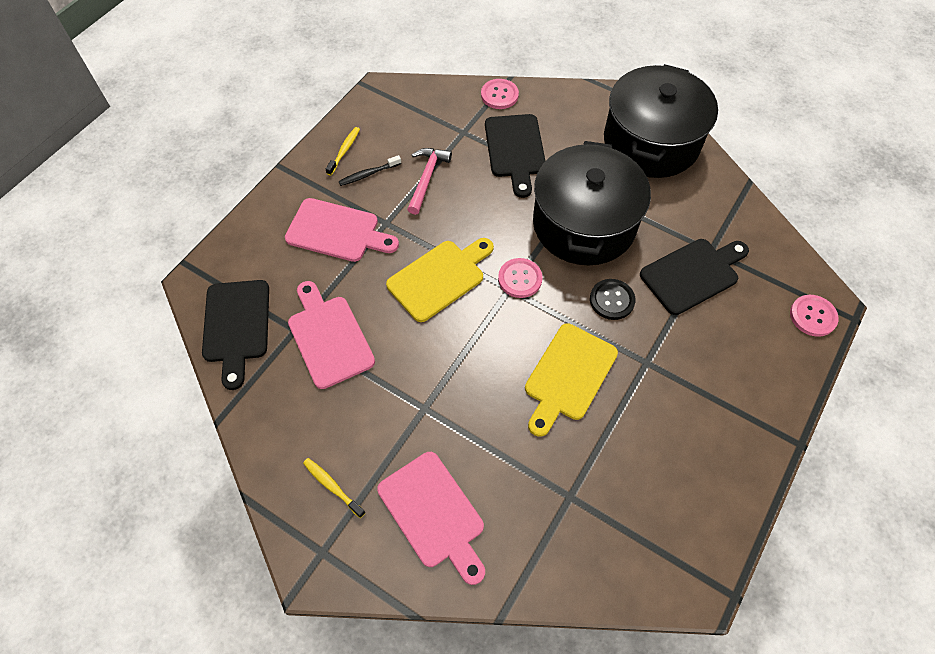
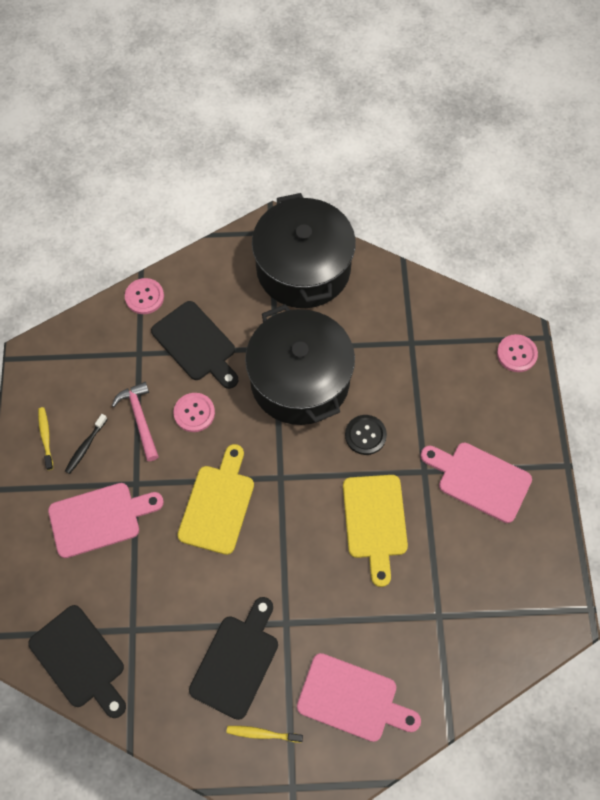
camera: 35 degrees left, 5 degrees up
pink cutting board [288,281,375,389] -> pink cutting board moved to [420,443,532,523]
pink button [498,258,542,298] -> pink button moved to [174,393,215,432]
black cutting board [640,239,749,315] -> black cutting board moved to [189,597,278,720]

